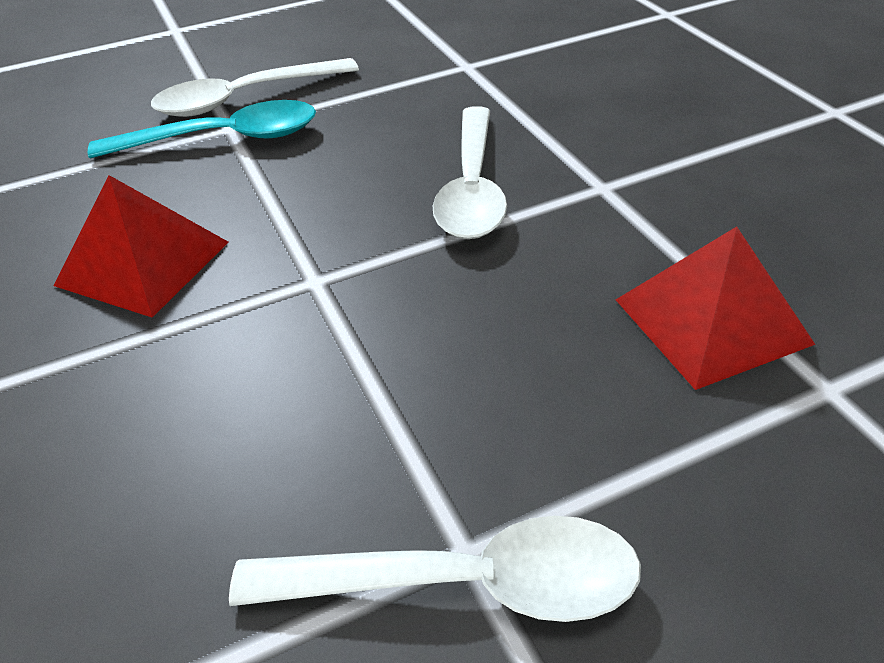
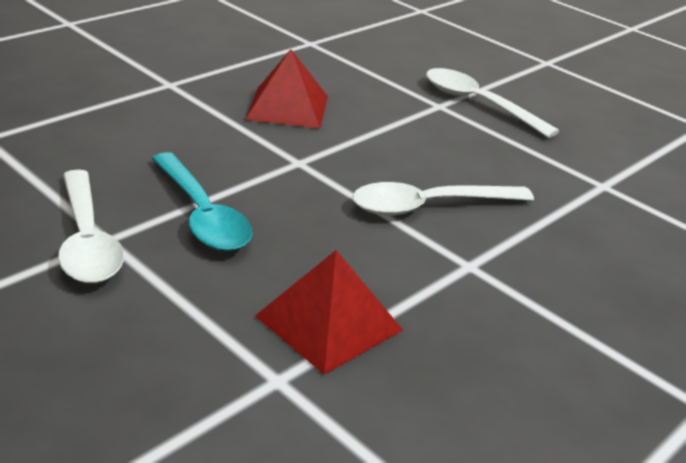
camera: 65 degrees right, 10 degrees down
turquoise spoon [88,100,316,159] -> turquoise spoon moved to [152,152,252,251]

